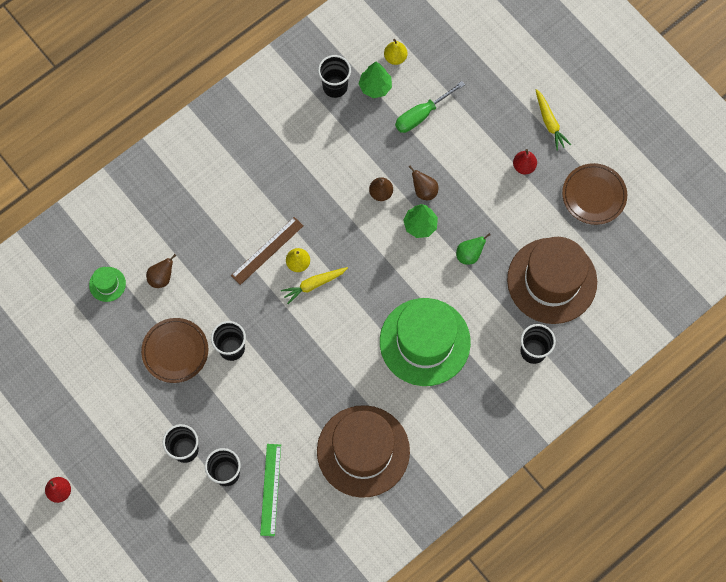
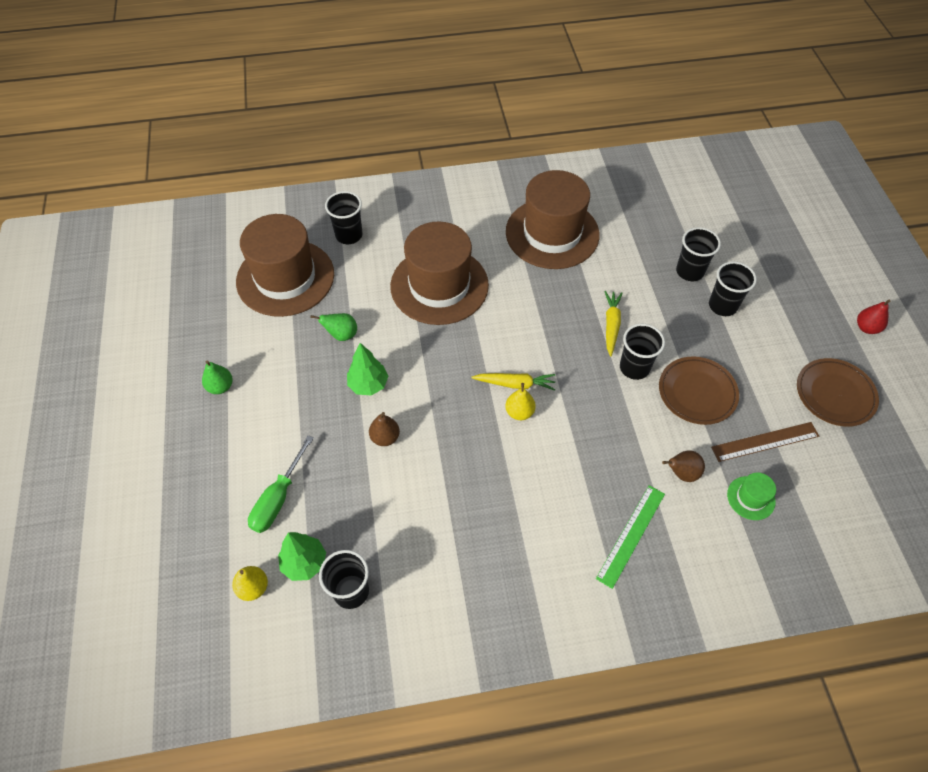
camera: 150 degrees left, 15 degrees down
brown ruler [231,217,304,285] -> brown ruler moved to [711,422,819,462]
green ruler [260,444,281,536] -> green ruler moved to [596,485,665,589]
green hat [380,298,471,386] -> brown hat [390,222,489,325]
green screwdriver [395,81,465,133] -> green screwdriver turned 120 degrees clockwise [248,435,314,533]
brown pear [409,165,438,200] -> none
red pear [513,149,537,175] -> green pear [202,361,233,394]
yellow carrot [536,89,571,151] -> yellow carrot moved to [604,291,623,356]
brown plate [562,163,627,225] -> brown plate moved to [797,358,879,427]

